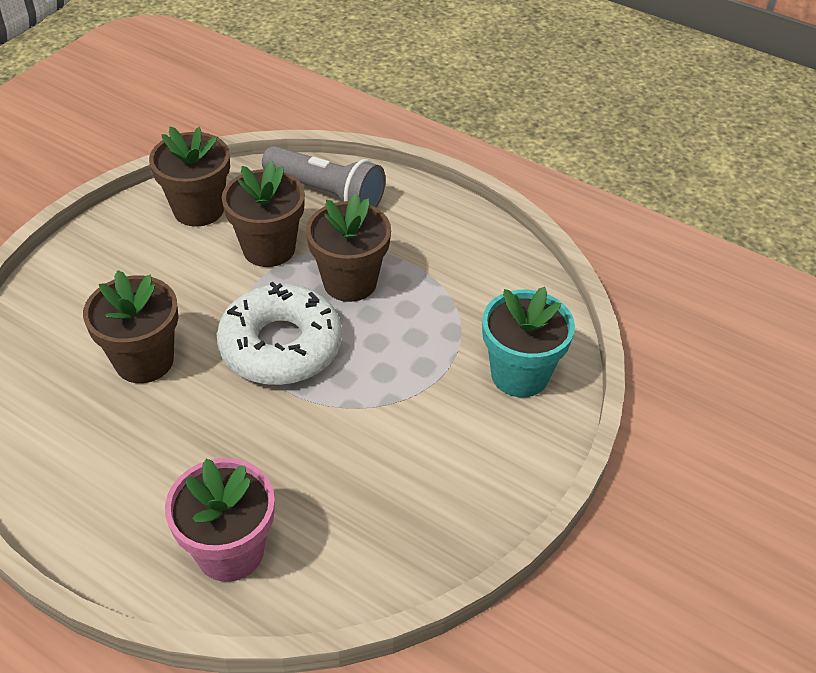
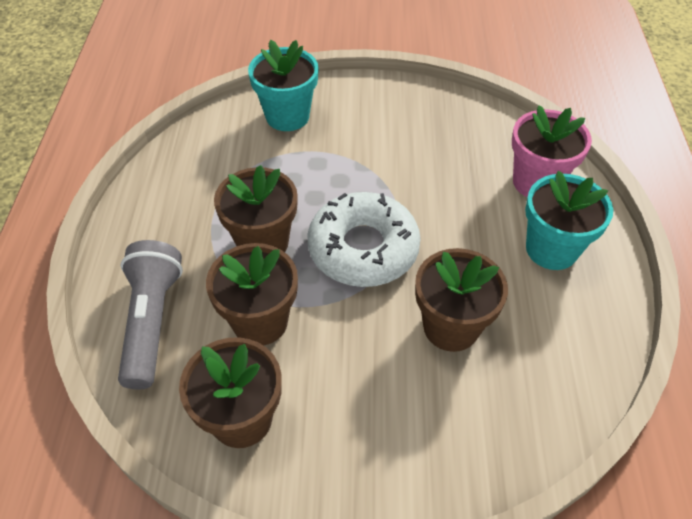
camera: 120 degrees left, 5 degrees up
none -> turquoise flower pot [525,171,613,270]

